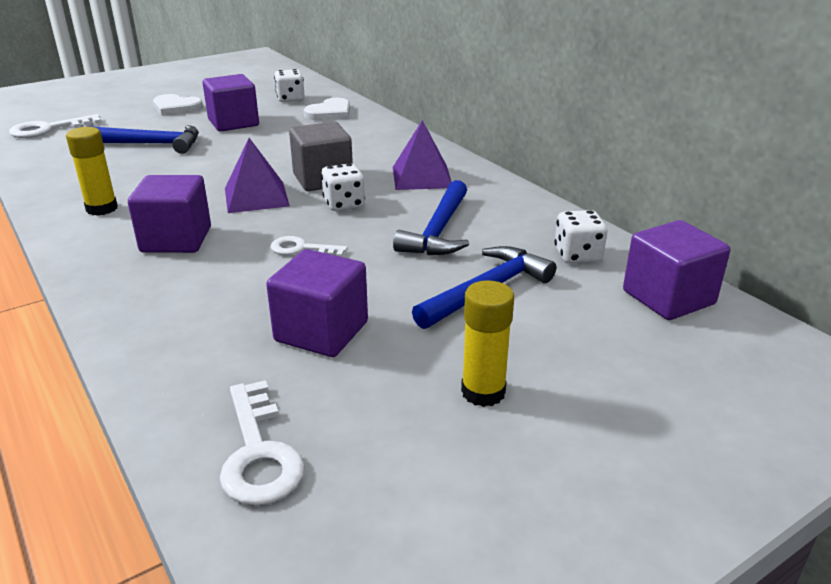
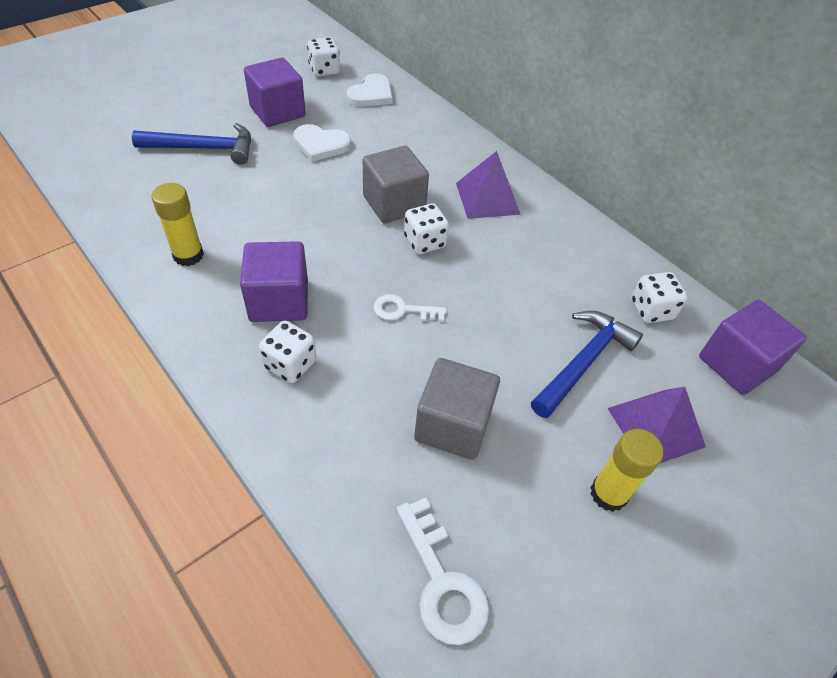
camera: 10 degrees left, 20 degrees up
white key [9,114,102,138] -> none
white heart [153,94,203,116] -> white heart moved to [293,124,351,162]
purple pyramid [225,138,290,213] -> purple pyramid moved to [607,387,706,464]
purple cube [266,249,368,357] -> grey cube [414,358,500,460]
blue hammer [393,180,469,255] -> none
none -> white dice [259,321,316,383]

